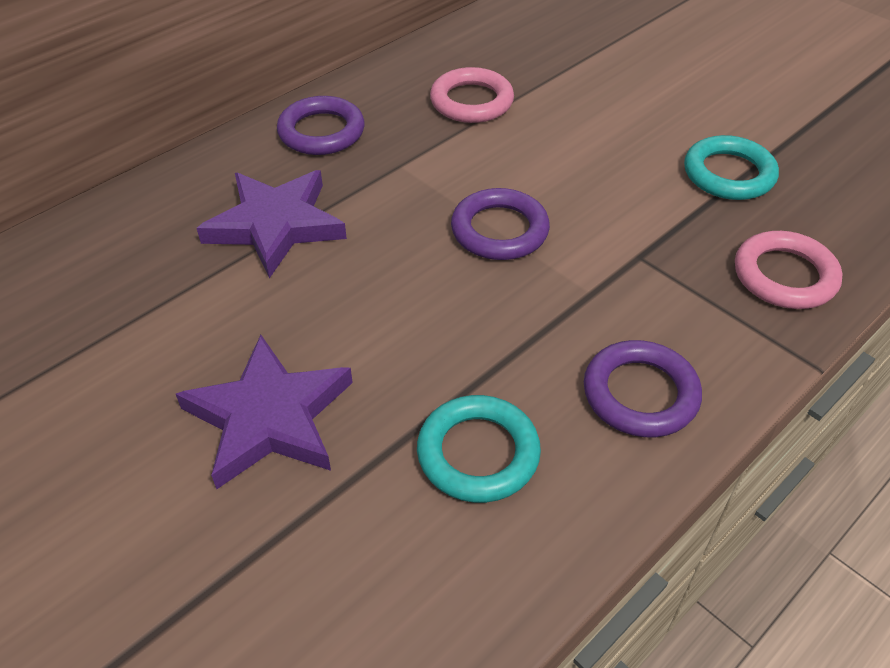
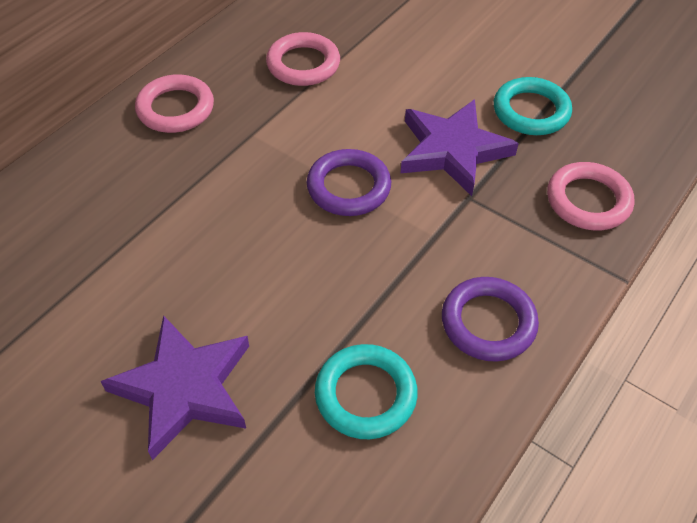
camera: 10 degrees left, 5 degrees up
purple star [197,170,347,278] -> purple star moved to [401,99,519,196]
purple ring [277,96,365,155] -> pink ring [135,74,214,133]

